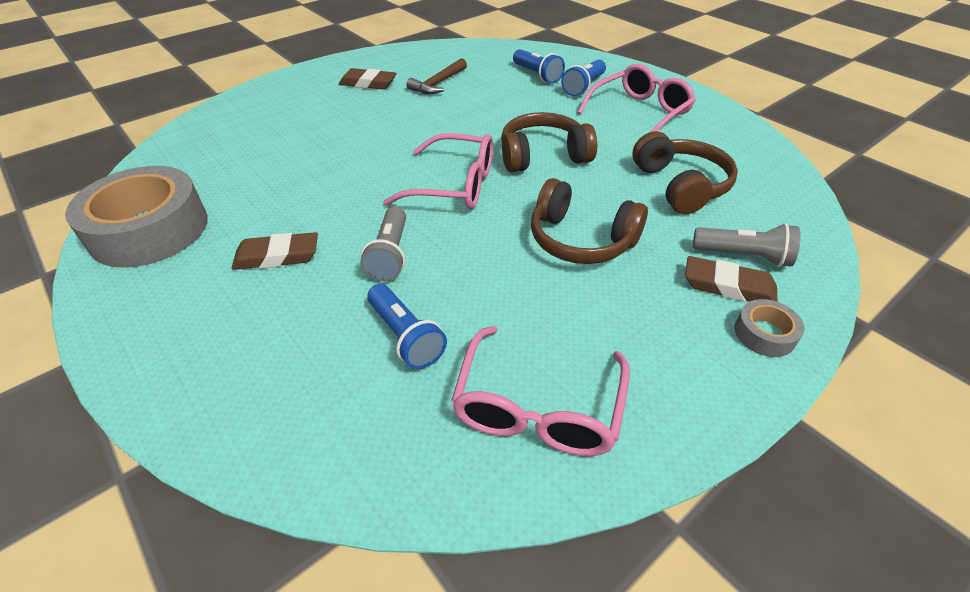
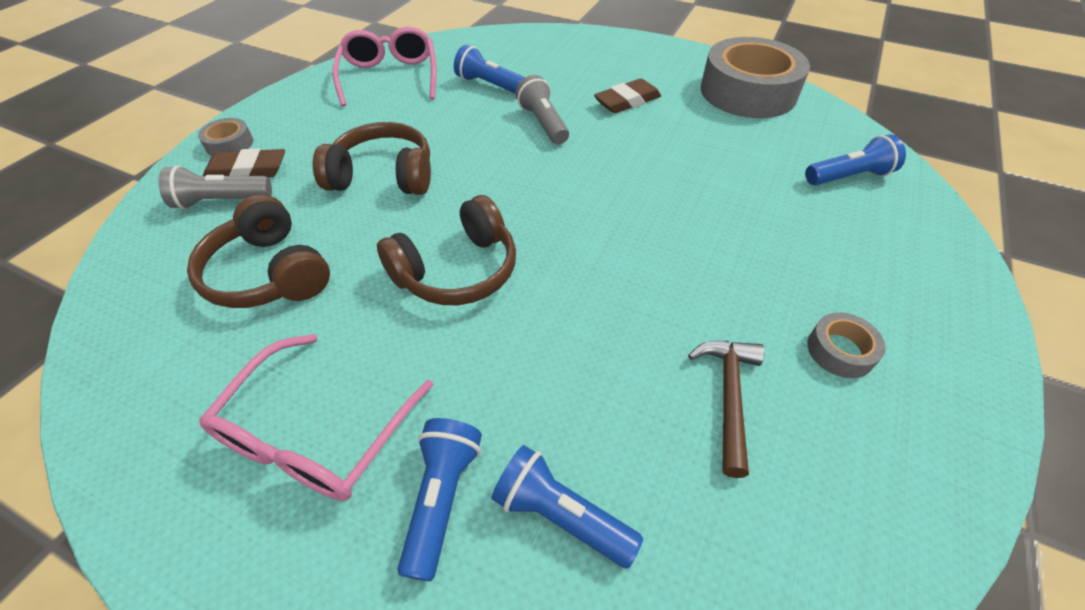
camera: 155 degrees right, 5 degrees up
brown eraser [339,68,397,89] -> grey tape [807,312,886,378]
pink glasses [383,133,493,209] -> none
none -> blue flashlight [805,134,906,185]

